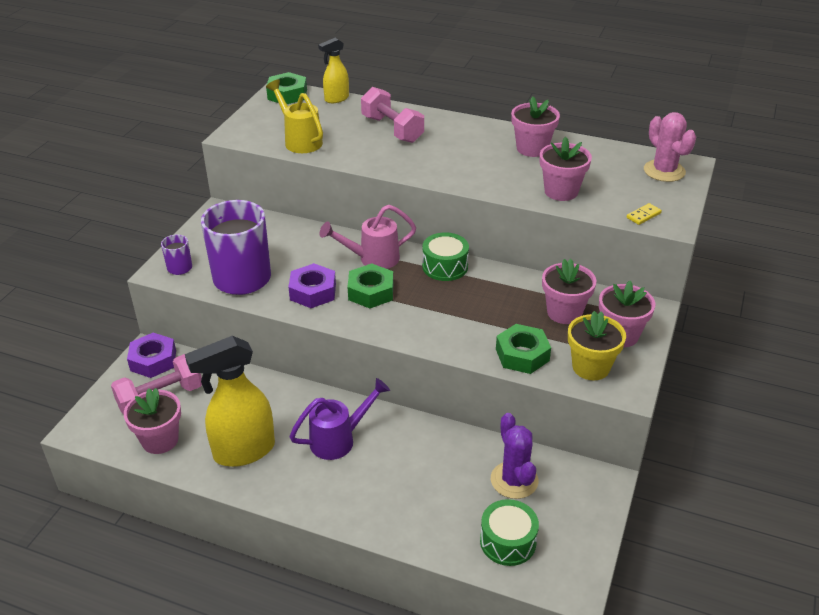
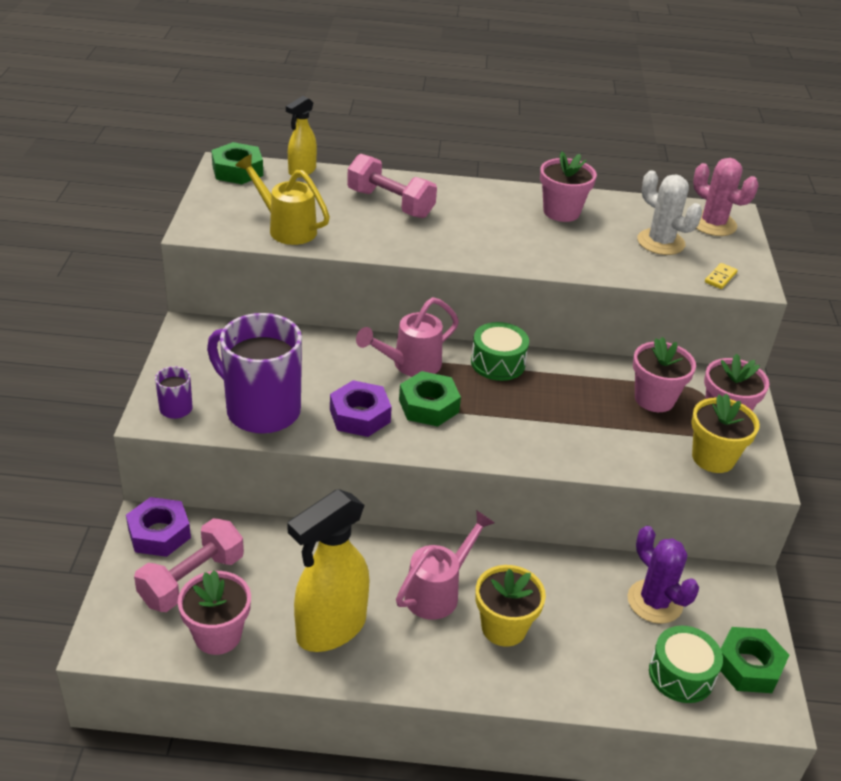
camera: 20 degrees left, 0 degrees up
purple watering can [289,378,390,460] -> pink watering can [396,510,495,620]
green nut [496,324,551,374] -> green nut moved to [720,627,789,693]
pink flower pot [540,137,592,201] -> none
none -> yellow flower pot [475,565,546,647]
none -> white cactus [637,170,702,255]

